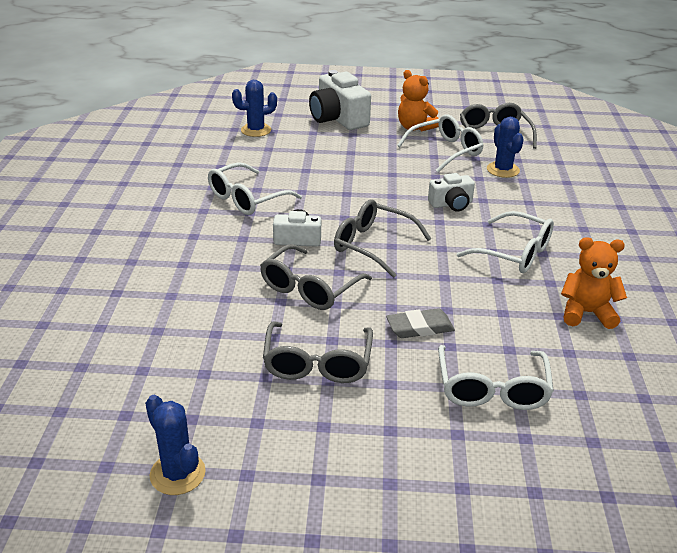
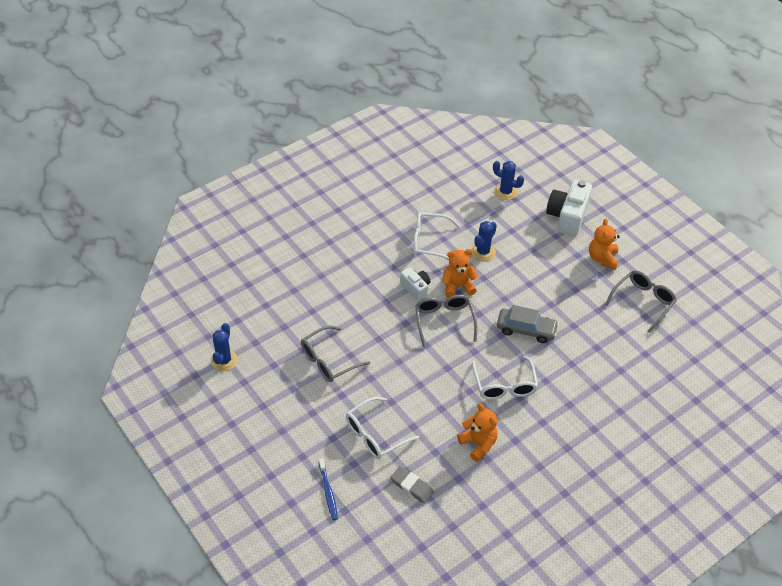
camera: 50 degrees right, 15 degrees up
grey glasses [260,244,372,310] -> none
grey eraser [386,308,455,338] -> grey eraser moved to [390,466,434,504]
white glasses [397,114,484,172] -> none
white camera [428,173,475,212] -> grey car [497,305,559,343]
blue cactus [487,117,524,178] -> blue cactus moved to [471,221,497,261]
none -> blue toothbrush [319,458,338,520]
none -> orange teddy bear [442,249,478,298]

